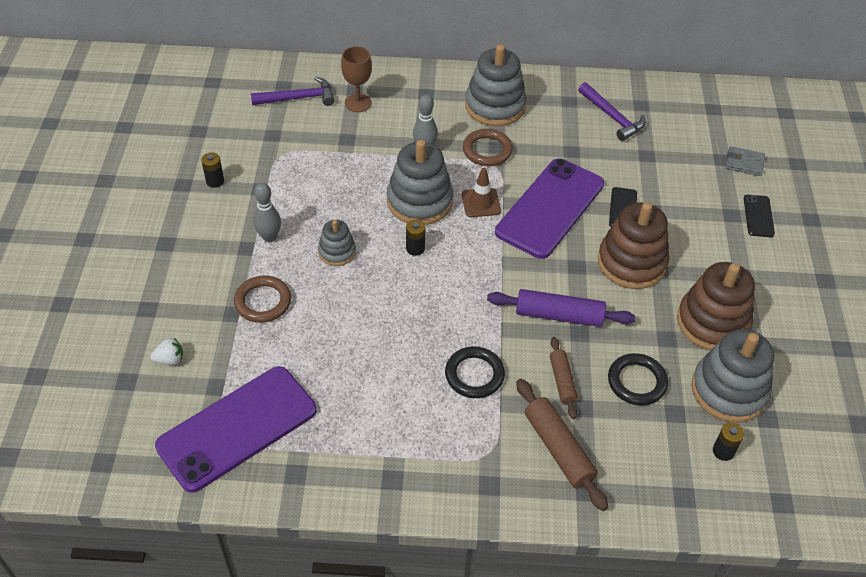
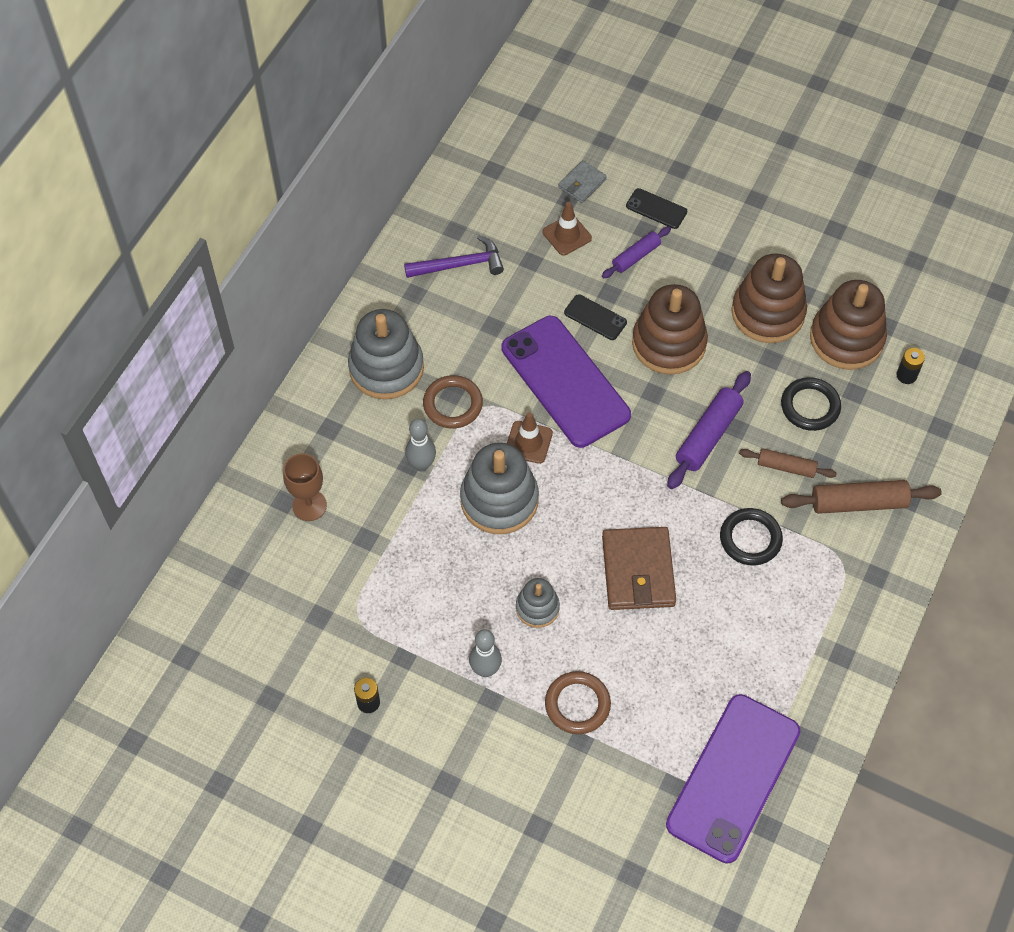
camera: 65 degrees left, 10 degrees up
white strawberry [150,338,183,365] -> none
purple phone [155,366,317,493] -> purple phone turned 45 degrees clockwise [666,694,800,864]
purple hammer [251,77,334,106] -> none
black battery [406,220,426,256] -> none
grey stacking toy [691,329,774,423] -> brown stacking toy [810,280,887,370]
none -> brown traffic cone [543,202,592,256]
none -> purple rolling pin [602,226,671,278]
none -> brown wallet [602,527,676,610]

